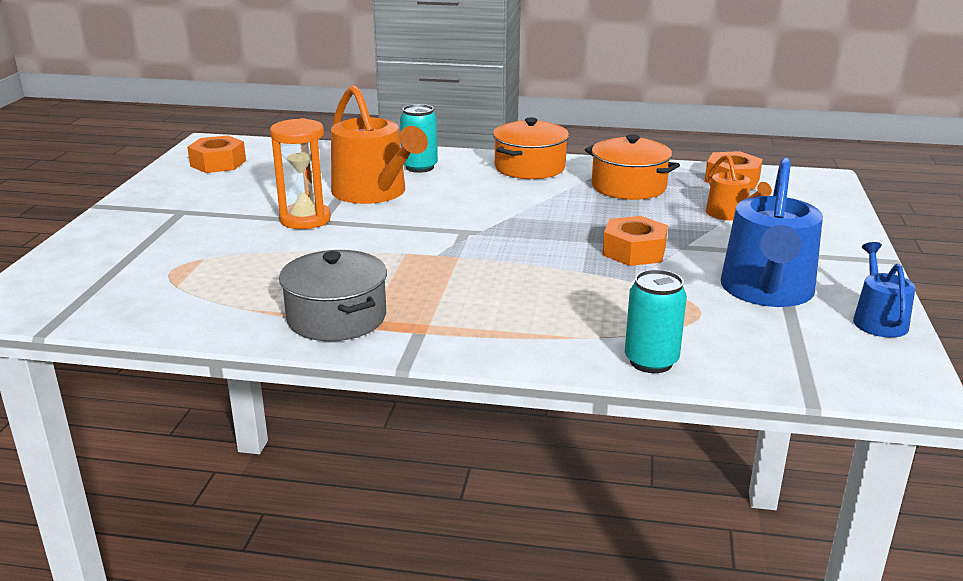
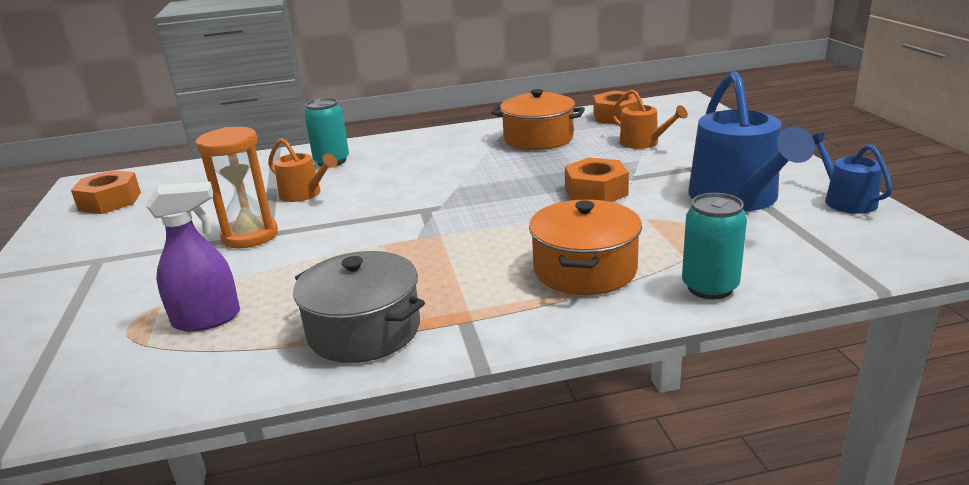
camera: 20 degrees left, 0 degrees up
orange watering can [331,85,428,204] -> orange watering can [268,138,337,202], size x0.53
orange pot [493,117,569,179] -> orange pot moved to [529,199,642,295]
none -> purple spray bottle [146,182,240,332]

